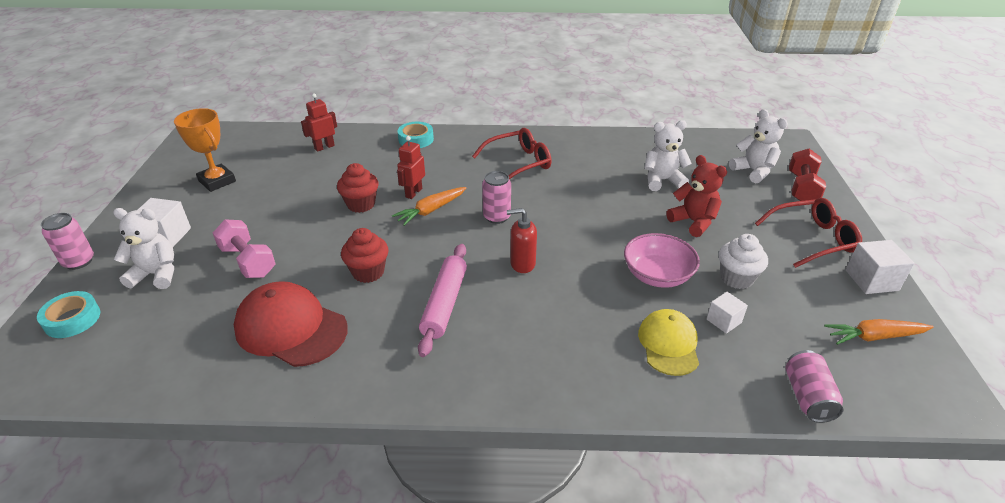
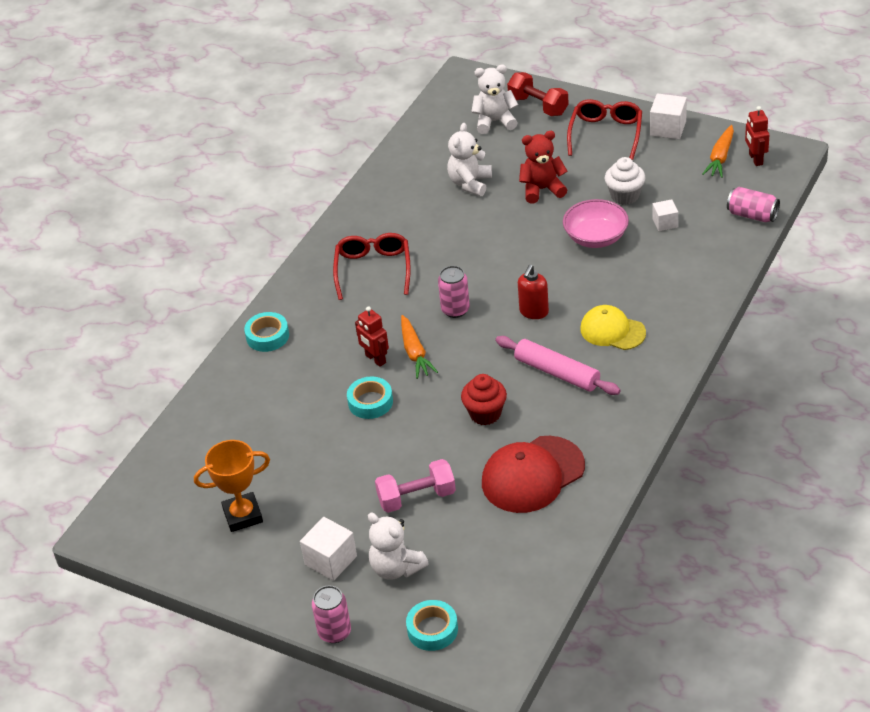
camera: 60 degrees left, 5 degrees up
white teddy bear [113,208,174,289] -> white teddy bear turned 75 degrees counterclockwise [368,513,429,580]
red robot [301,93,337,152] -> red robot moved to [745,106,769,166]
red cupcake [337,163,378,213] -> turquoise tape [347,376,393,419]
yellow cap [638,309,699,376] -> yellow cap moved to [580,305,646,350]

